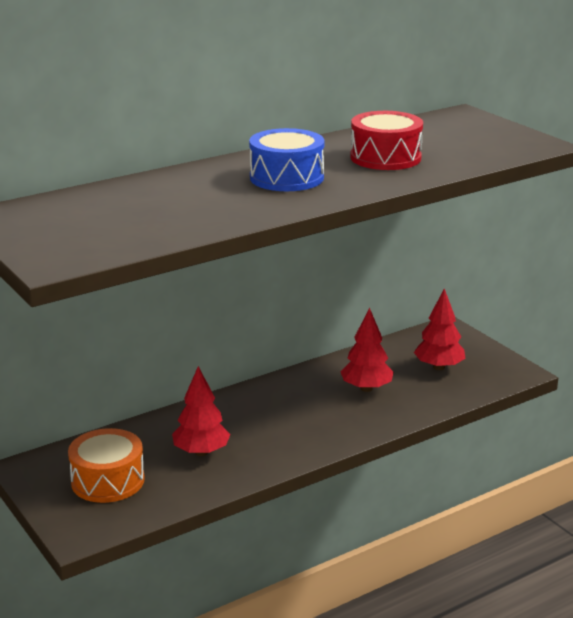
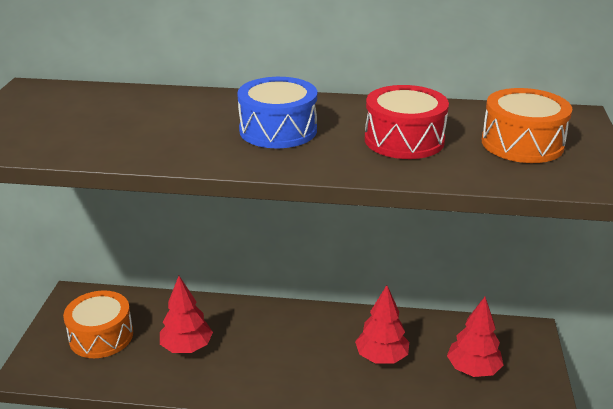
camera: 40 degrees right, 5 degrees up
none -> orange drum [482,88,572,163]

